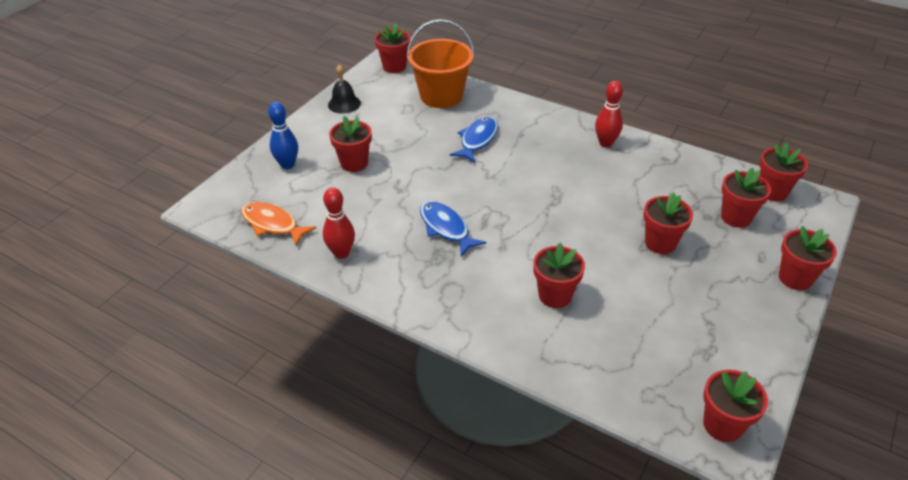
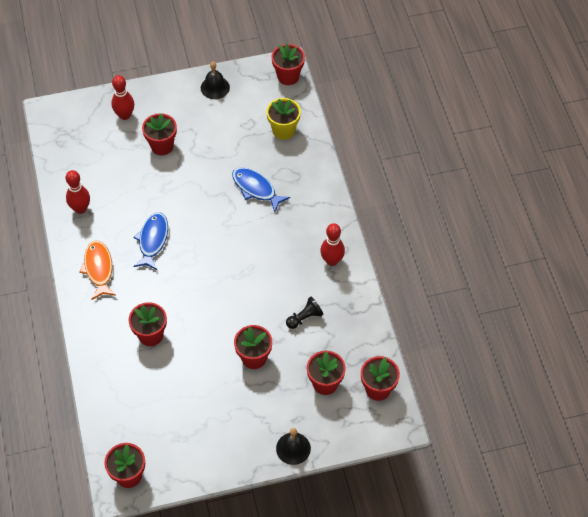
camera: 45 degrees right, 15 degrees up
orange fish [241,202,316,246] -> orange fish moved to [79,241,116,300]
blue bowling pin [268,102,298,169] -> red bowling pin [111,75,134,120]
orange bucket [407,19,475,108] -> yellow flower pot [266,98,301,140]
blue fish [450,117,498,163] -> blue fish turned 120 degrees counterclockwise [232,168,290,212]
red flower pot [779,226,837,290] -> black bell [276,428,311,465]
none -> black pawn [286,297,323,329]

